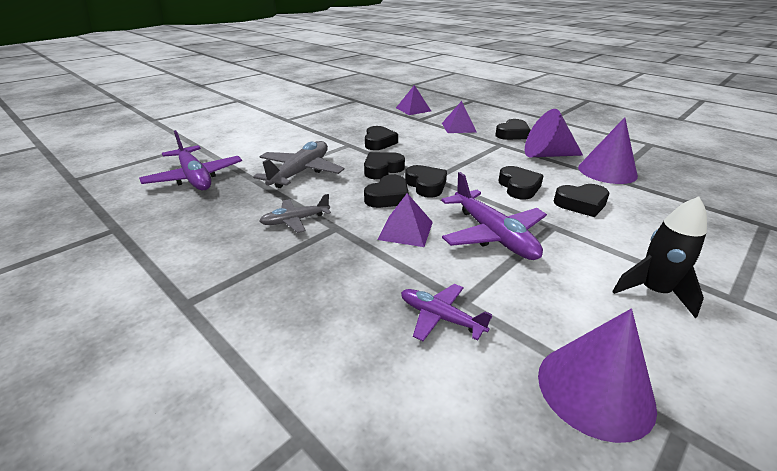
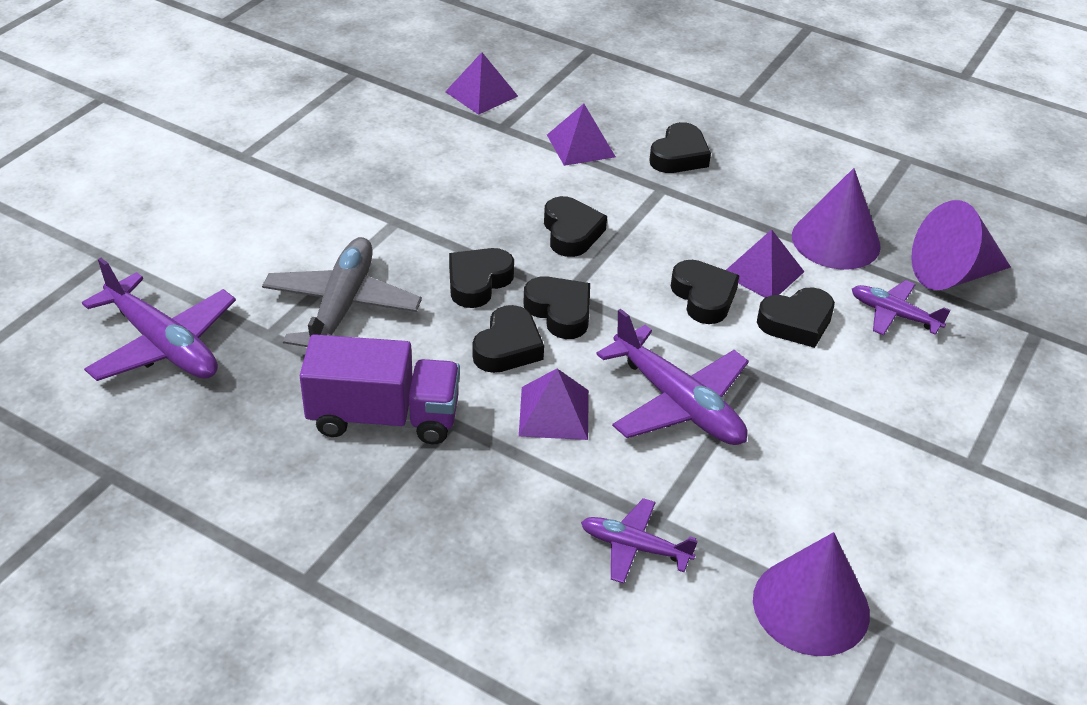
camera: 15 degrees left, 10 degrees up
grey plane [259,194,331,233] -> purple truck [299,334,460,445]
black heart [365,126,398,150] -> black heart moved to [544,196,607,257]
purple cone [525,109,583,157] -> purple cone moved to [911,200,1011,290]
black rocket [612,196,707,318] -> none
none -> purple pyramid [726,229,805,298]
none -> purple plane [852,280,950,335]

